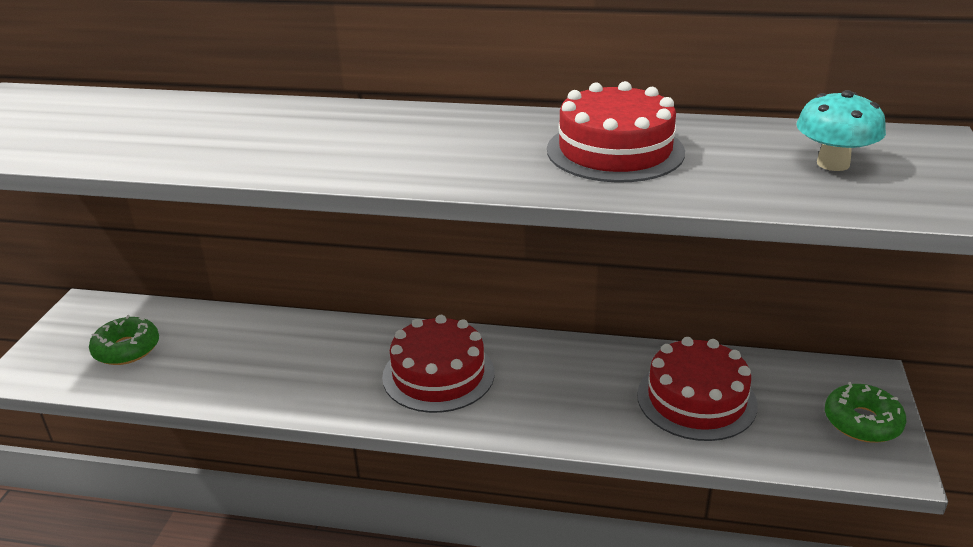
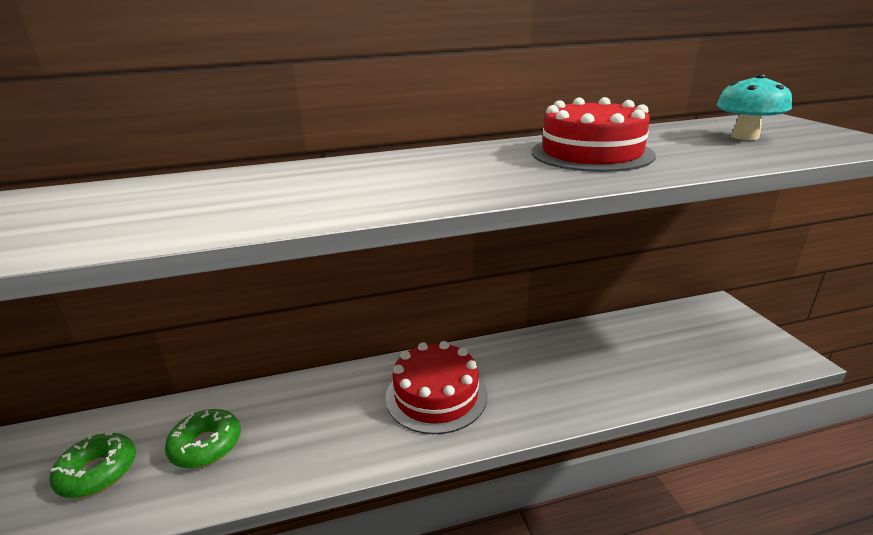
camera: 25 degrees left, 5 degrees down
red cake [637,337,758,441] -> none
green donut [825,382,907,443] -> green donut moved to [165,409,241,468]

